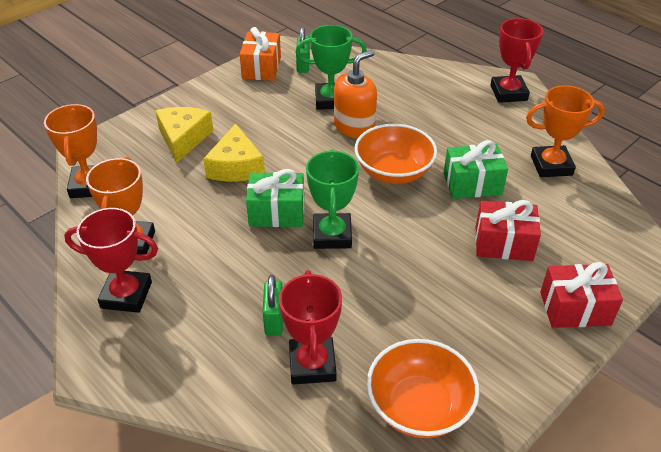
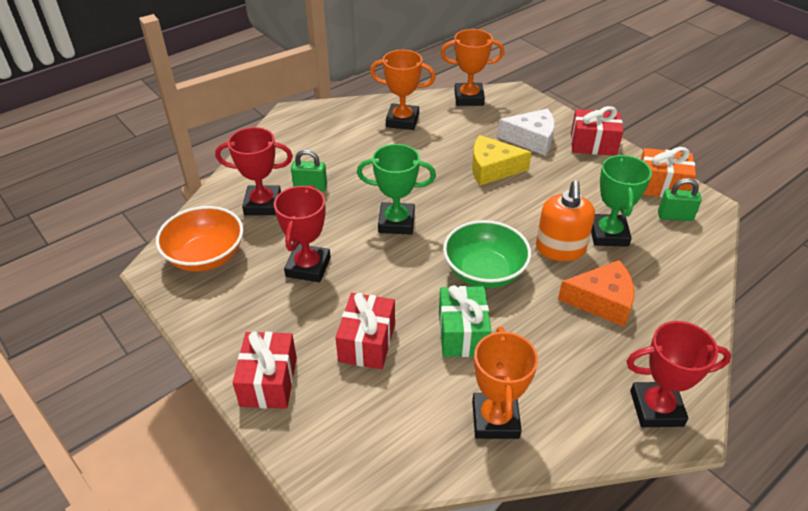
camera: 95 degrees right, 0 degrees up
red trophy [64,208,158,313] -> red trophy moved to [274,185,331,282]
yellow cheese [155,107,214,163] -> white cheese [497,108,555,156]
green gift [246,169,304,227] -> none
orange soap dispenser [334,50,377,138] -> orange soap dispenser turned 45 degrees clockwise [536,180,595,261]
orange bowl [355,124,437,184] -> green bowl [443,220,531,288]
none -> orange cheese [558,260,634,327]
none -> red gift [571,106,623,156]

